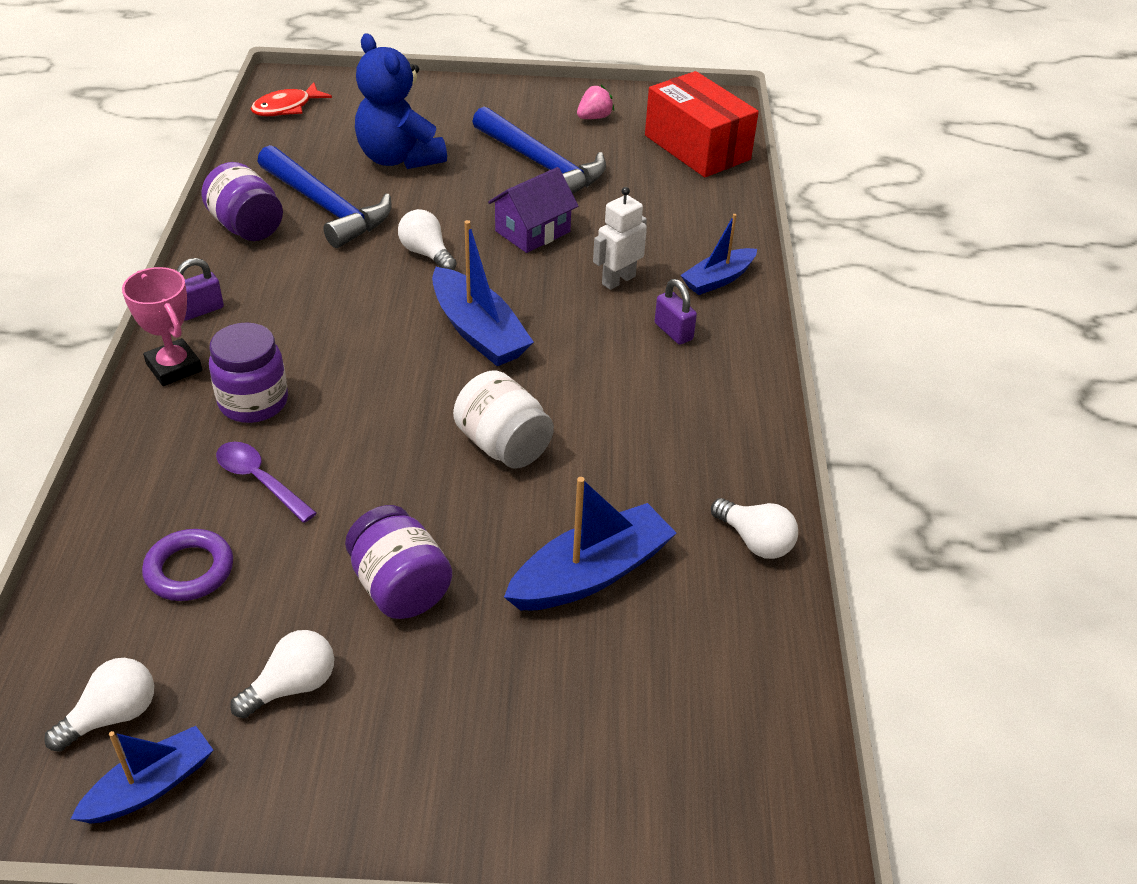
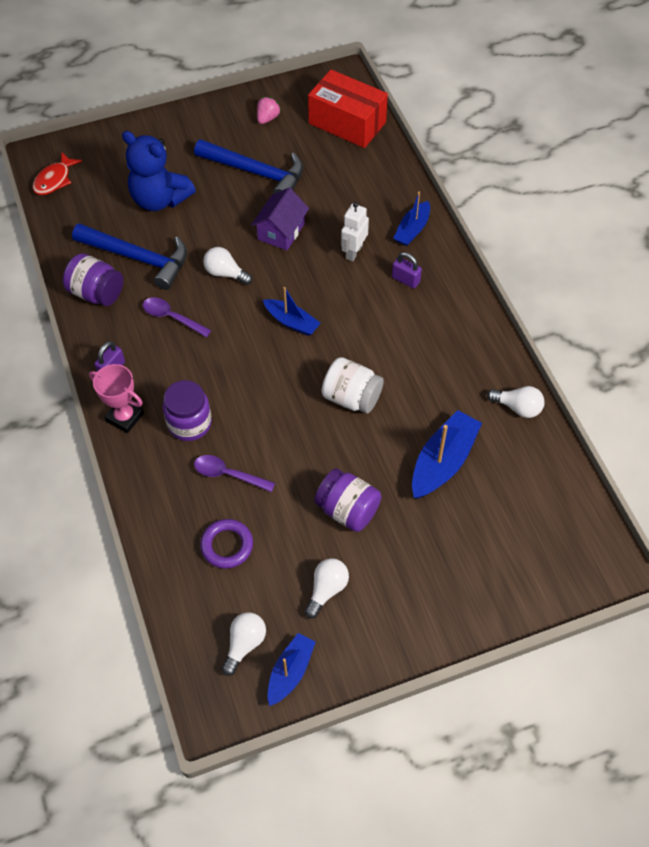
camera: 20 degrees left, 15 degrees up
blue boat [432,220,534,366] -> blue boat [263,287,321,336], size x0.64
none -> purple spoon [143,297,212,337]

